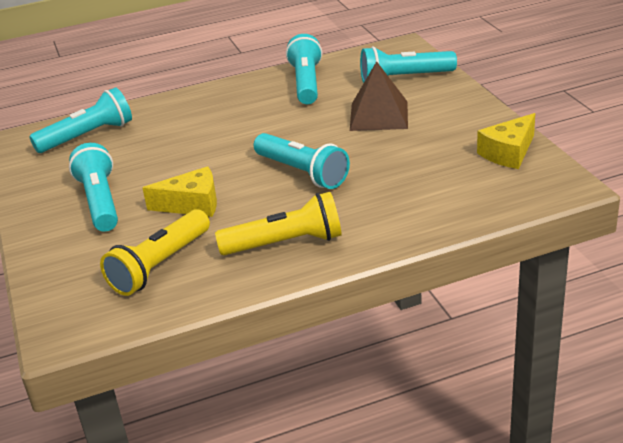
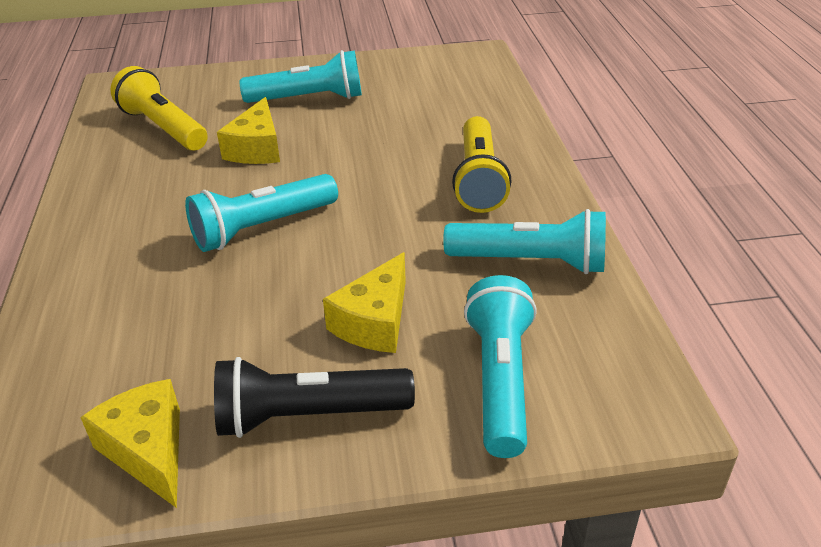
camera: 100 degrees right, 5 degrees up
turquoise flashlight [29,87,132,153] -> none
yellow flashlight [215,192,342,255] -> yellow flashlight moved to [452,116,511,213]
brown pyramid [350,61,408,131] -> yellow cheese [323,252,406,353]
none -> black flashlight [214,357,415,438]

